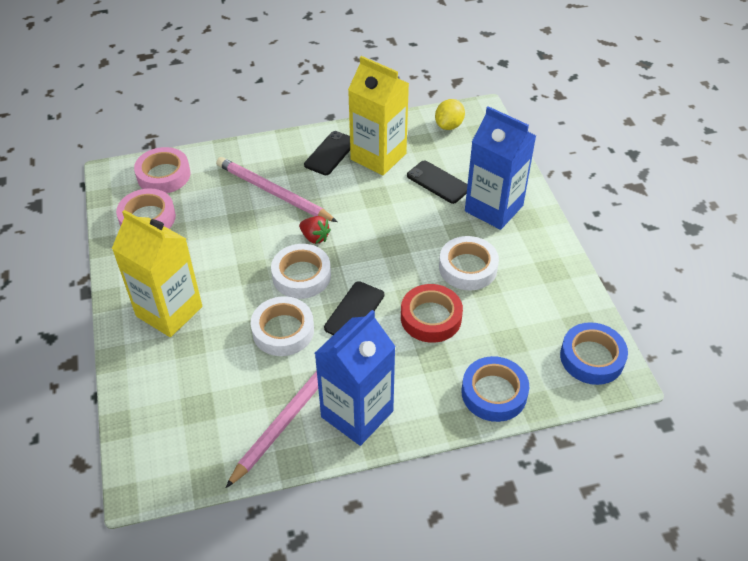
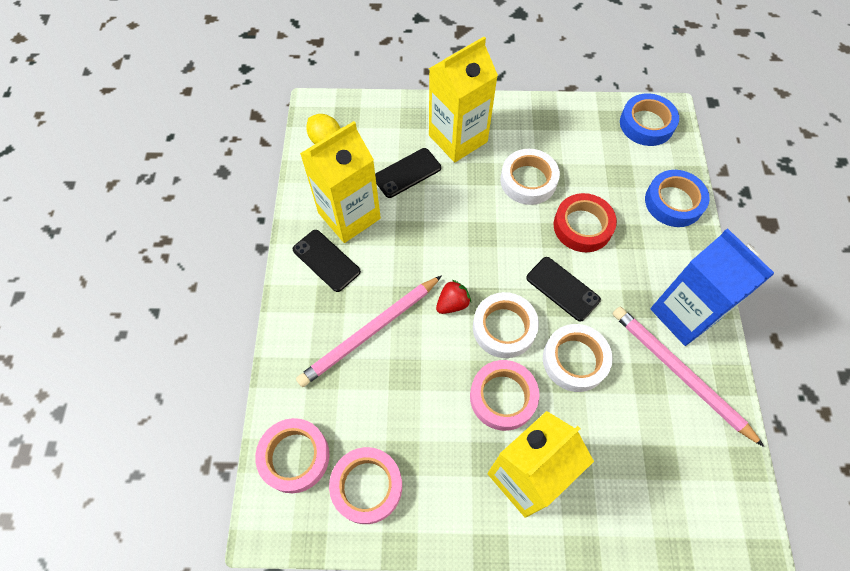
camera: 75 degrees left, 15 degrees up
blue carton [465,106,536,230] -> yellow carton [429,37,498,162]
none -> pink tape [470,360,540,431]

